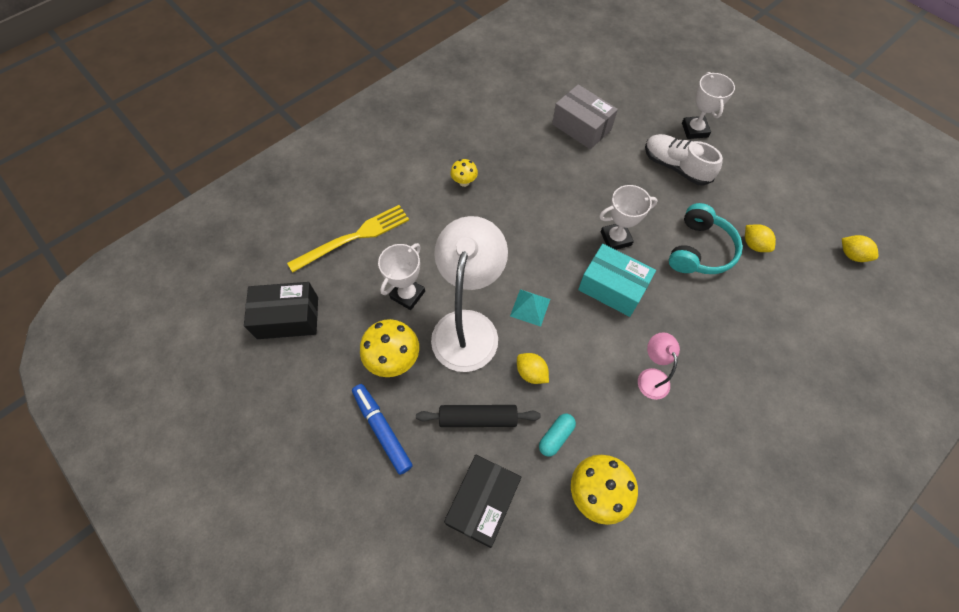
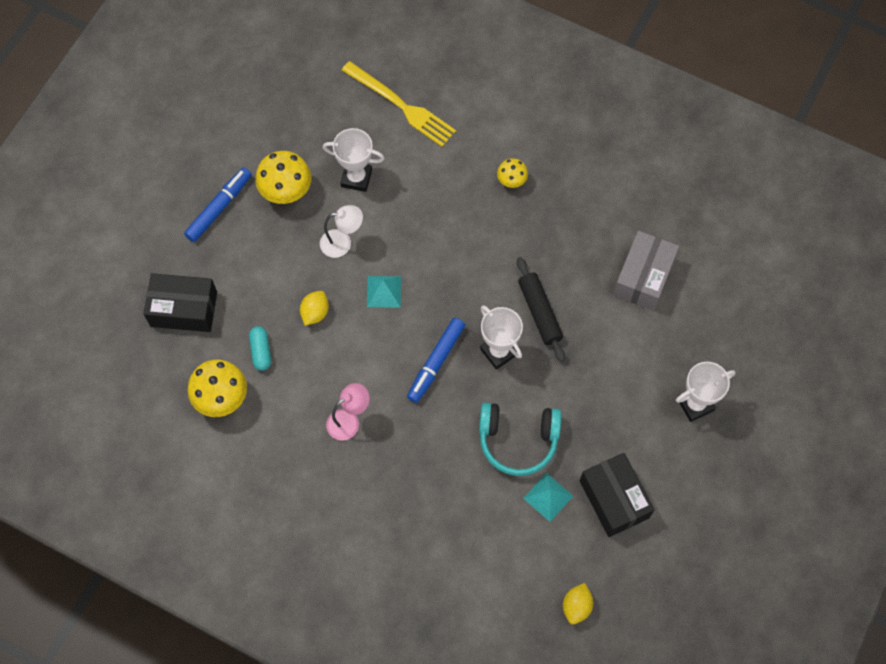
camera: 70 degrees right, 5 degrees up
black box [244,282,318,339] -> black box moved to [580,453,655,537]
black rolling pin [416,405,541,427] -> black rolling pin moved to [517,257,565,362]
white lamp [431,216,508,372] -> white lamp [320,205,363,258], size x0.47
turquoise capsule [539,413,576,457] -> turquoise capsule turned 60 degrees clockwise [249,326,271,371]
turquoise box [578,244,656,317] -> blue marker [407,318,465,403]
white shoe [645,134,723,186] -> none
yellow lemon [745,224,776,252] -> turquoise pyramid [523,473,573,522]

